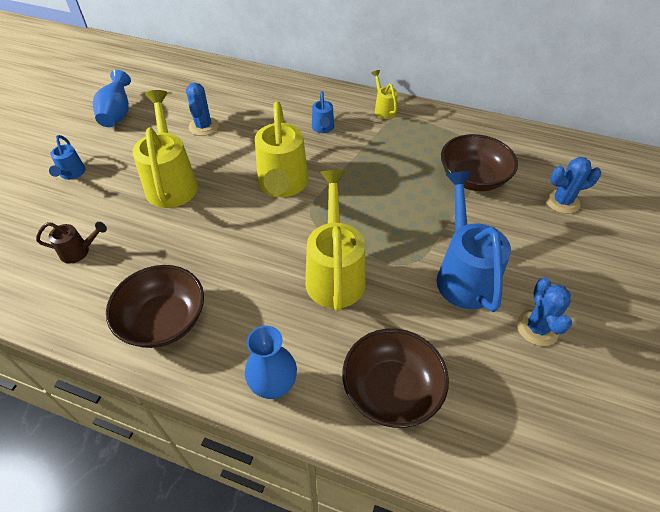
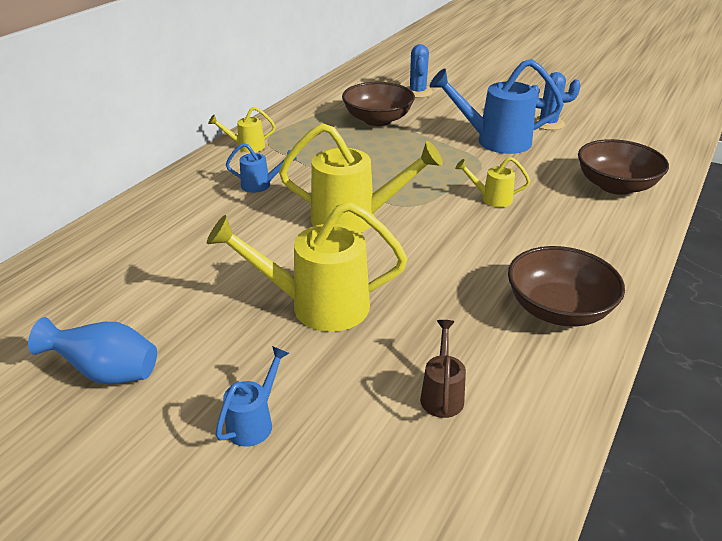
camera: 80 degrees left, 15 degrees down
blue watering can [49,135,85,180] -> blue watering can turned 60 degrees counterclockwise [215,346,289,447]
blue cactus [186,83,219,136] -> none
blue vase [245,326,297,399] -> none
yellow watering can [305,170,365,312] -> yellow watering can [455,157,530,207], size x0.49

